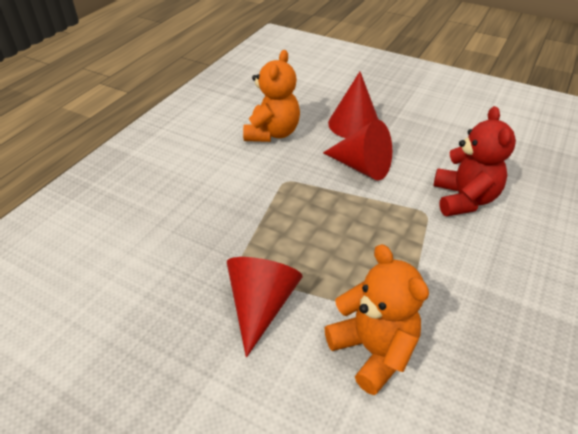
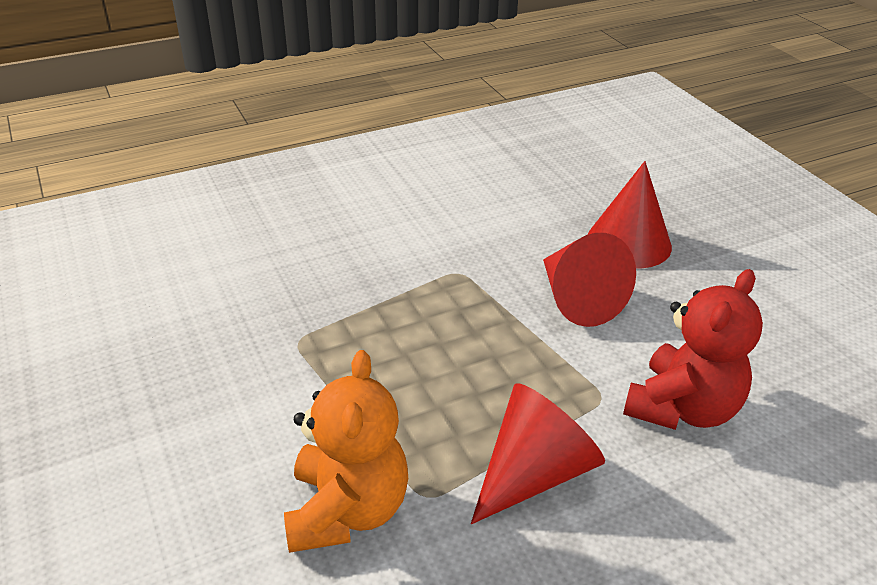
camera: 35 degrees right, 5 degrees down
red cone [227,257,303,358] -> red cone moved to [471,383,605,524]
orange teddy bear [243,50,300,142] -> none

